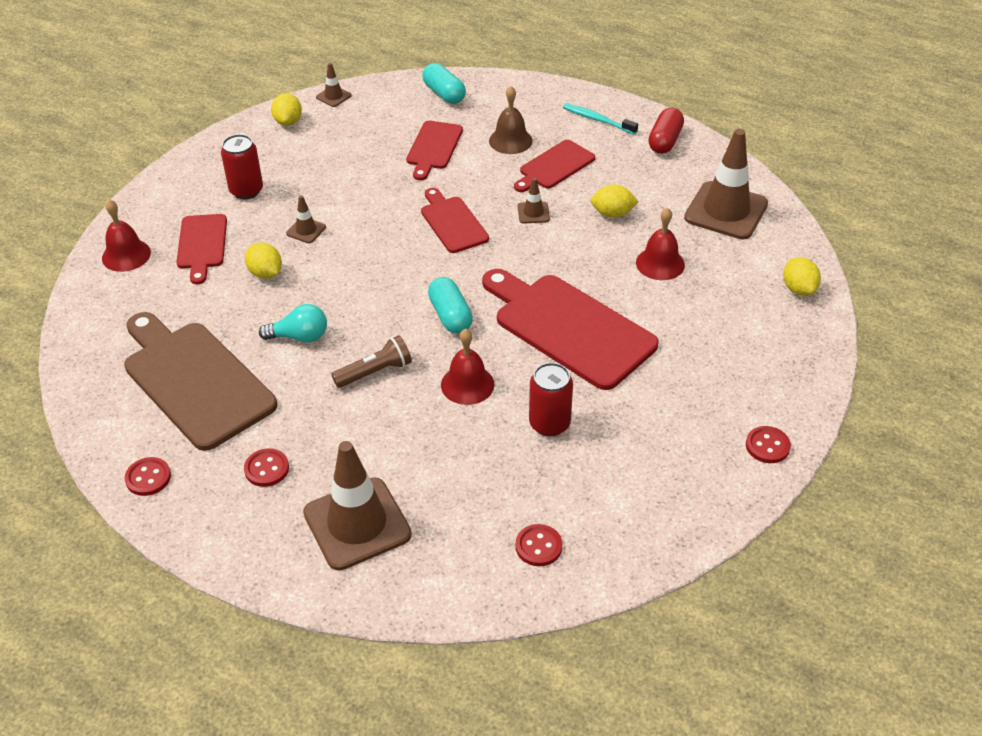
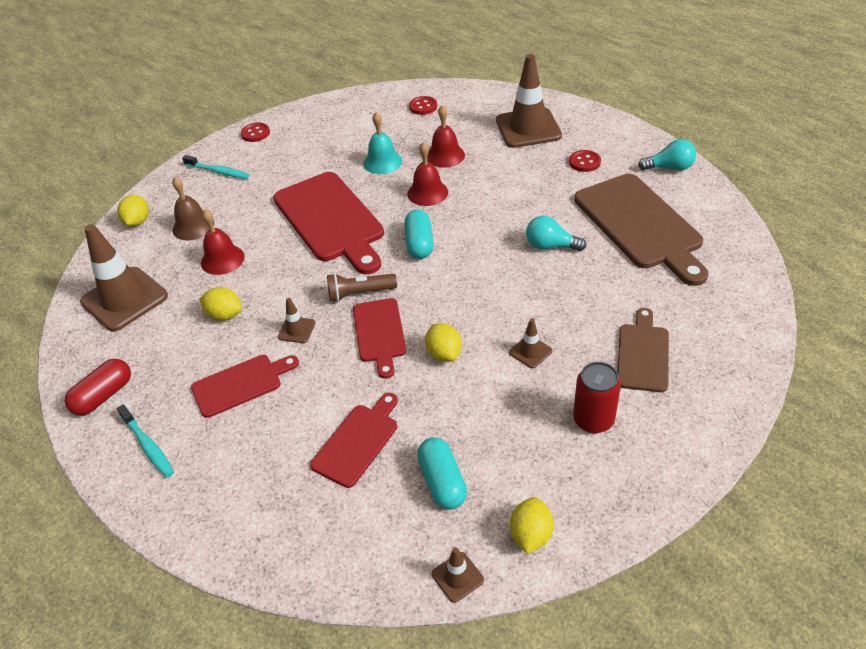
camera: 160 degrees left, 0 degrees up
red bell [102,199,151,272] -> red bell moved to [427,105,465,168]
red button [125,457,171,496] -> turquoise light bulb [638,139,696,171]
red cutting board [177,214,227,284] -> brown cutting board [617,308,669,392]
yellow lemon [245,242,282,279] -> yellow lemon moved to [425,323,462,362]
brown flashlight [331,335,412,388] -> brown flashlight moved to [327,273,397,302]
turquoise capsule [422,63,466,104] -> turquoise capsule moved to [417,438,467,510]
brown bell [489,86,533,154] -> brown bell moved to [172,177,214,241]
red can [529,363,573,436] -> turquoise bell [363,112,402,174]
none -> turquoise toothbrush [182,155,249,179]

